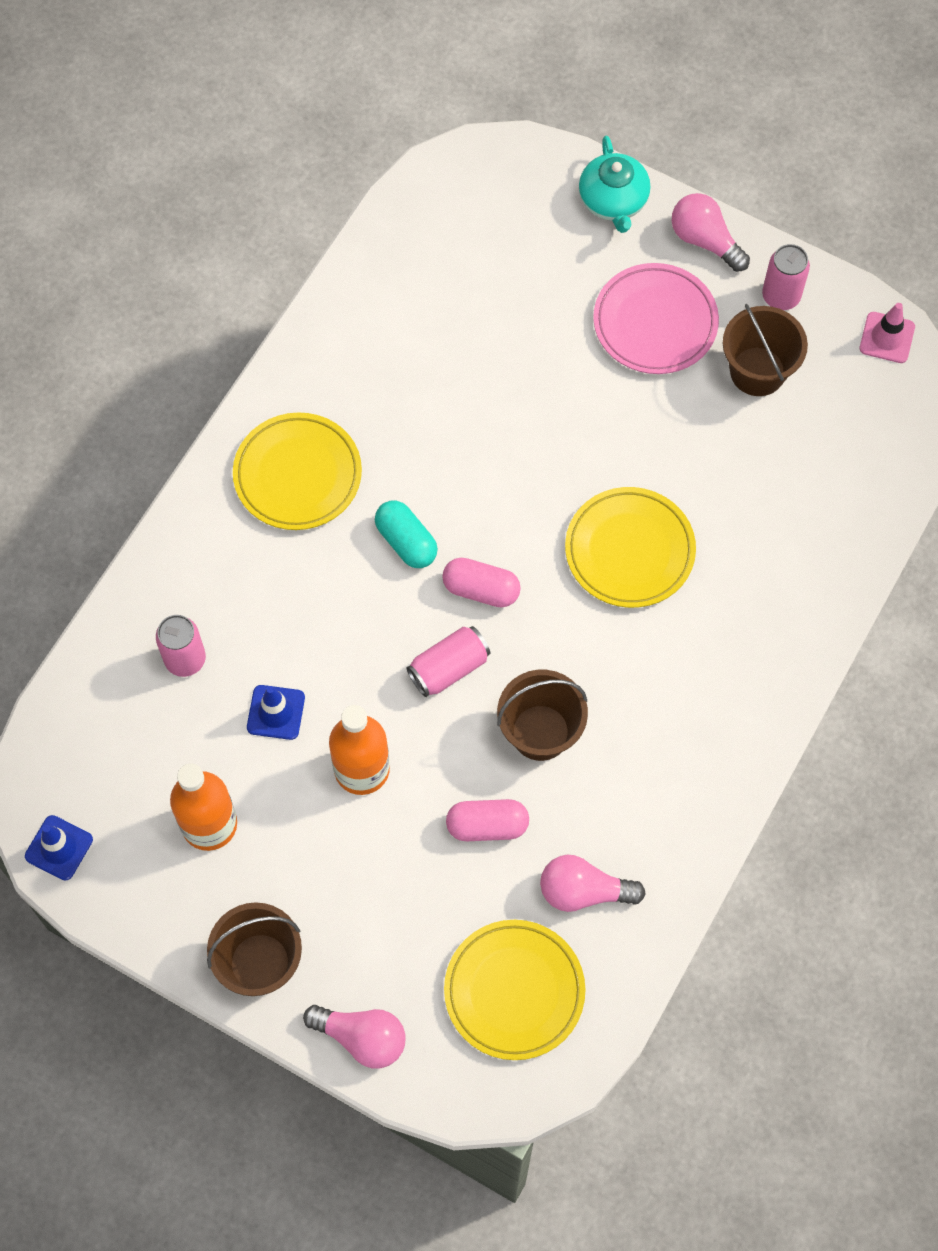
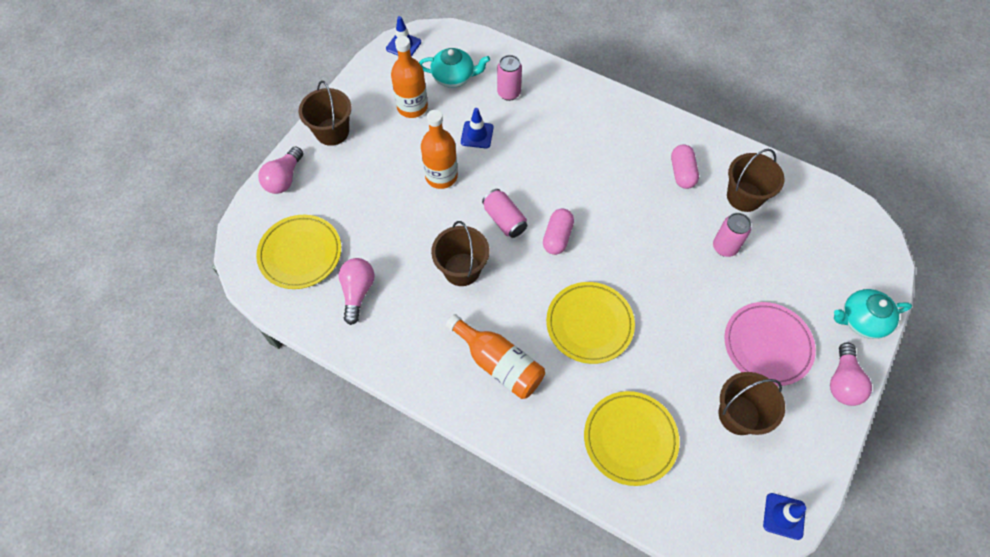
camera: 90 degrees right, 5 degrees down
yellow plate [233,413,362,530] -> yellow plate moved to [584,391,680,486]
turquoise capsule [375,500,438,568] -> none
pink capsule [446,799,529,841] -> pink capsule moved to [671,144,699,189]
pink light bulb [671,193,750,272] -> pink light bulb turned 150 degrees clockwise [830,343,872,406]
pink can [762,244,810,310] -> pink can moved to [713,213,751,257]
pink traffic cone [860,303,915,363] -> blue traffic cone [763,493,806,540]
none -> turquoise teapot [419,48,490,88]
none -> orange bottle [446,314,545,399]
none -> brown bucket [727,149,785,212]

